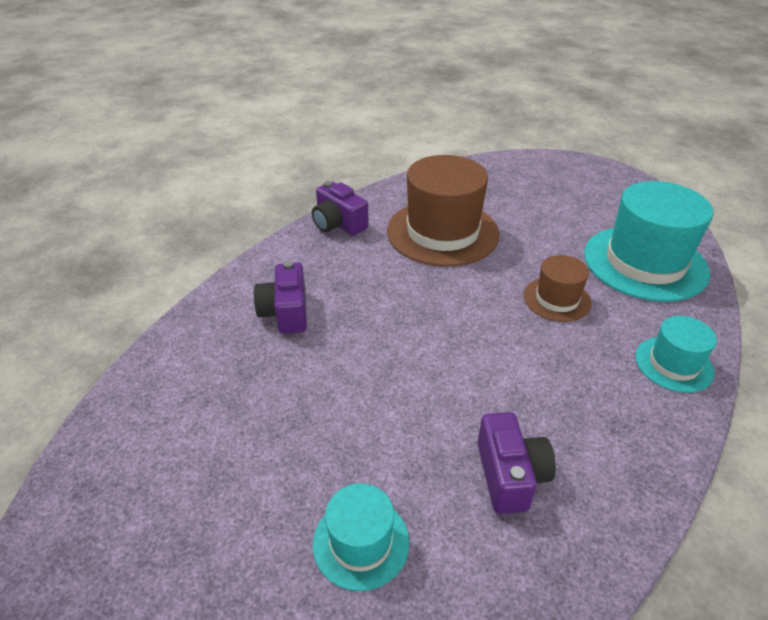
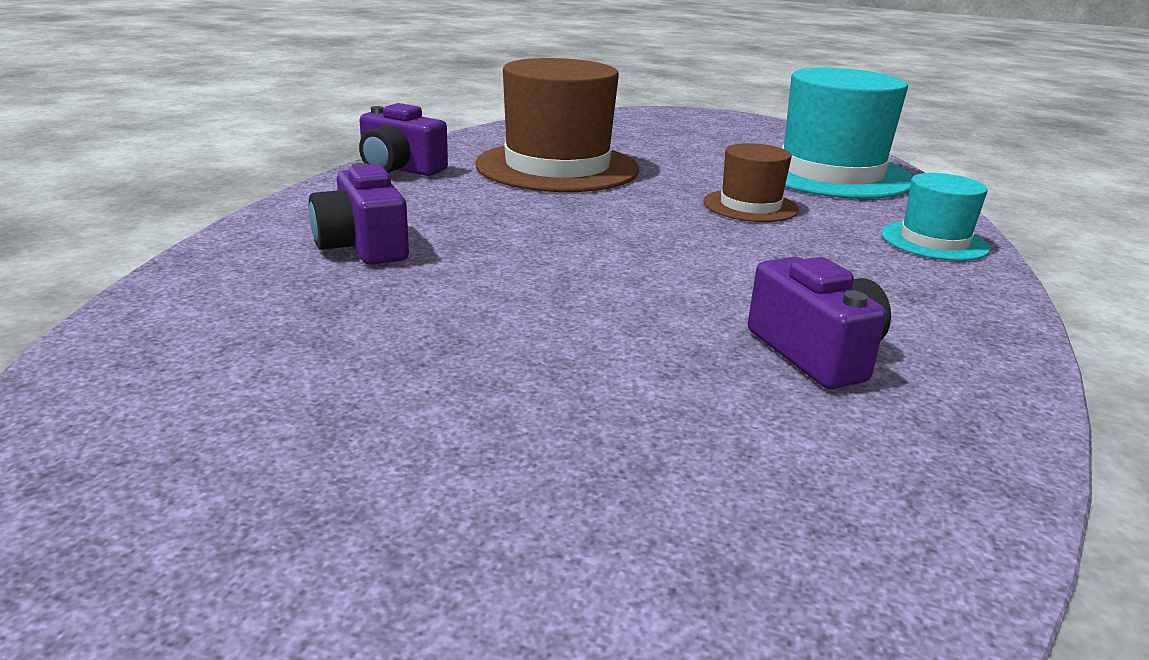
camera: 20 degrees left, 15 degrees down
turquoise hat [313,483,409,591] -> none

